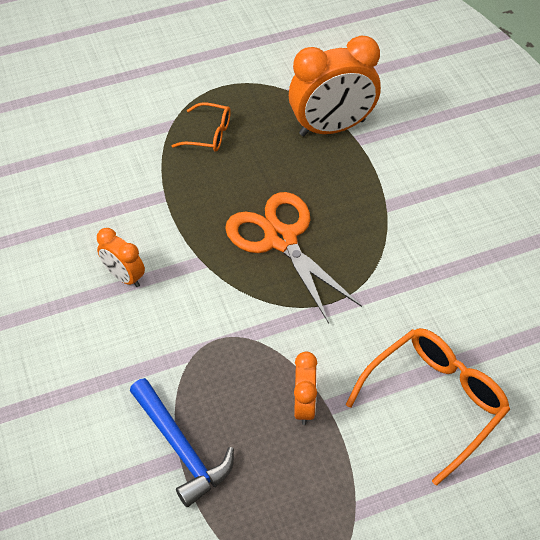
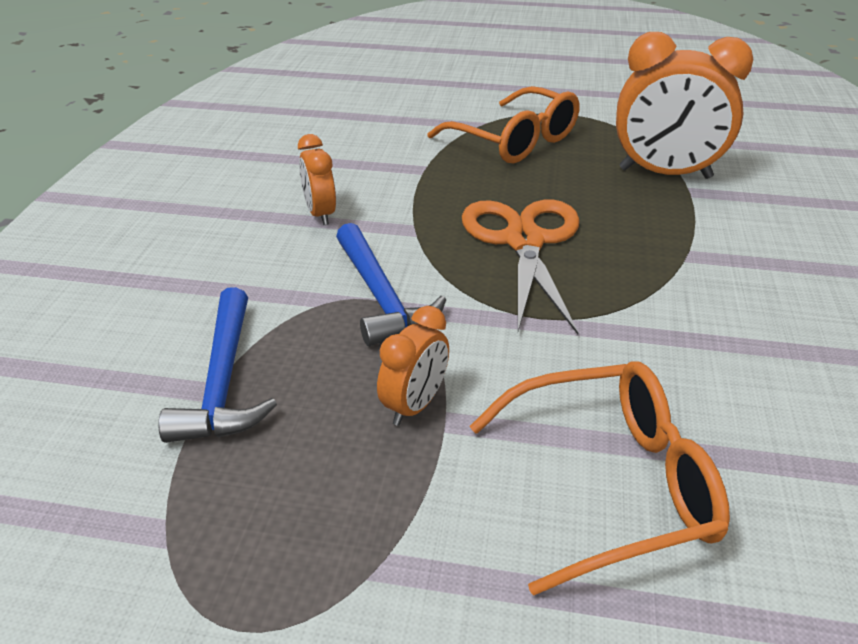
camera: 30 degrees right, 15 degrees down
orange glasses [172,102,231,152] -> orange glasses [427,86,580,163], size x1.79
none -> blue hammer [336,223,446,346]

